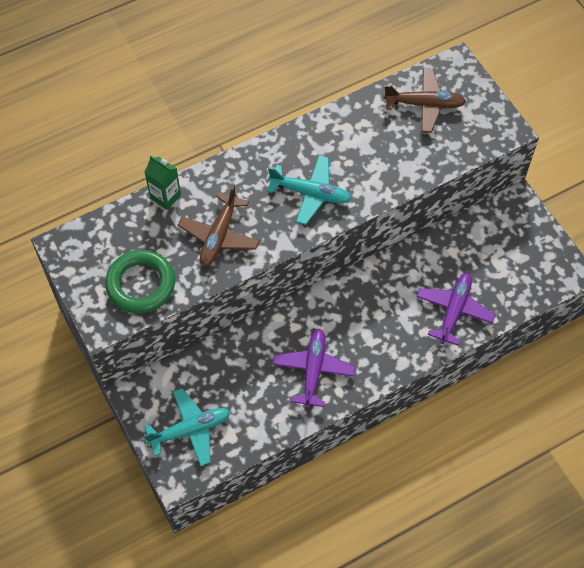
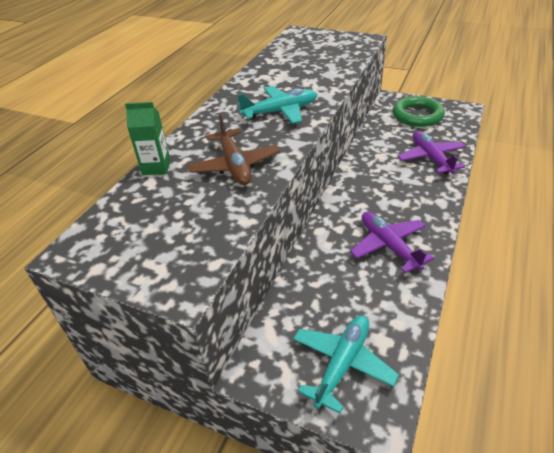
camera: 35 degrees left, 20 degrees down
green ring [105,250,175,313] -> green ring moved to [393,96,445,127]
brown plane [383,68,466,133] -> none

